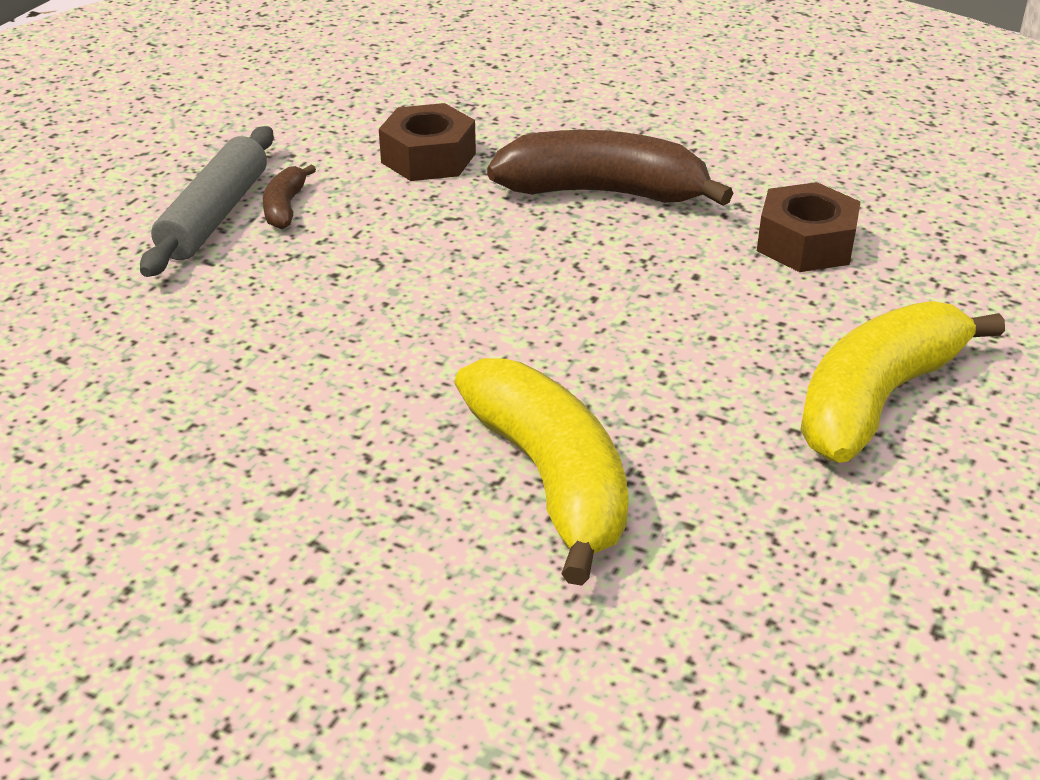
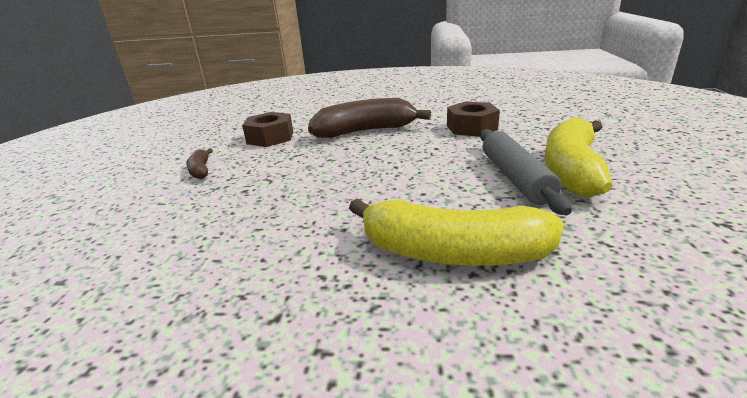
camera: 20 degrees left, 10 degrees down
grey rolling pin [140,126,274,277] -> grey rolling pin moved to [480,129,572,215]
yellow banana [454,358,629,586] -> yellow banana turned 150 degrees clockwise [349,198,564,266]

